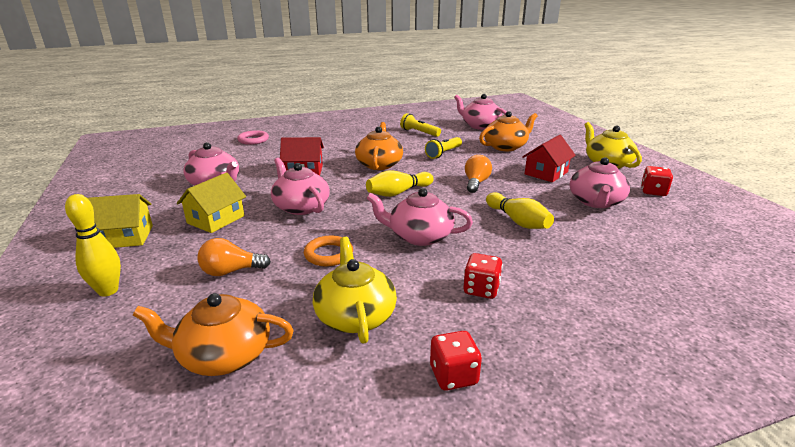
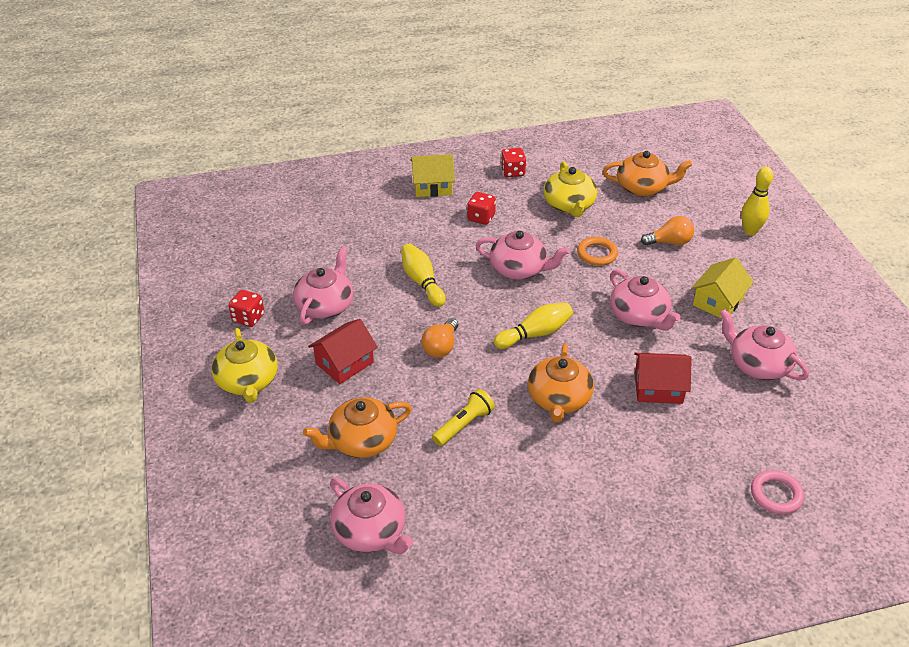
camera: 175 degrees left, 15 degrees up
yellow house [87,194,153,248] -> yellow house moved to [411,154,455,197]
yellow flashlight [400,113,441,137] -> none

